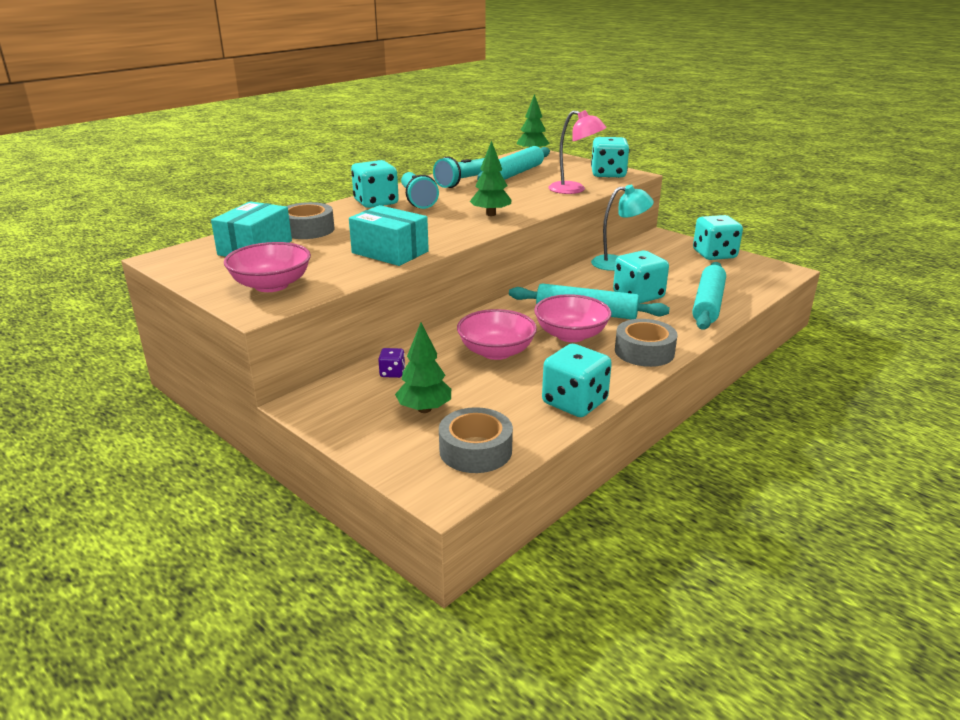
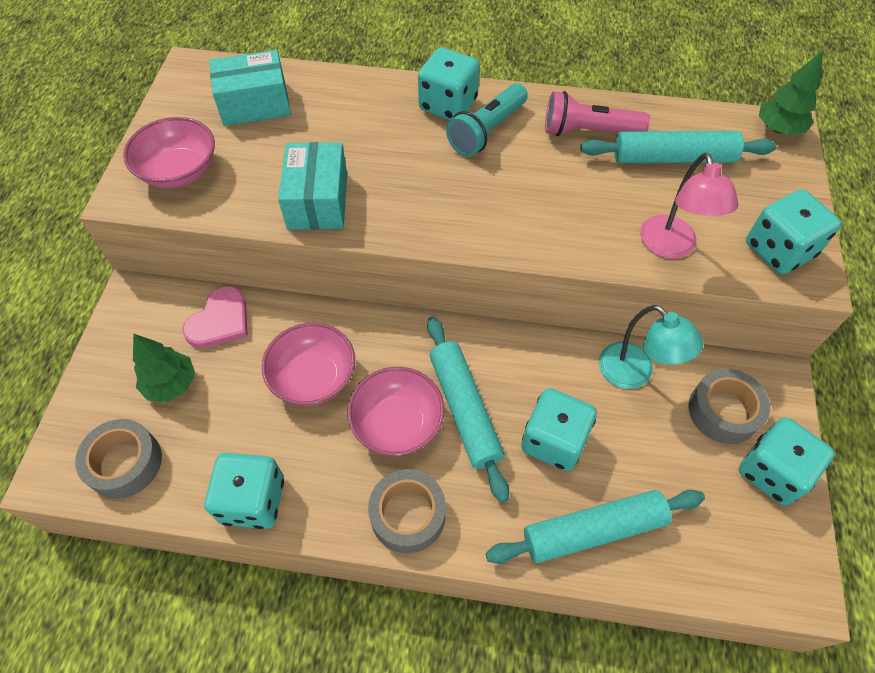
camera: 55 degrees right, 30 degrees up
grey tape [287,202,335,239] -> grey tape moved to [688,368,770,444]
purple dice [378,348,405,378] -> pink heart [182,286,248,348]
turquoise flashlight [433,156,484,188] -> pink flashlight [545,91,650,136]
green tree [470,141,511,216] -> none

